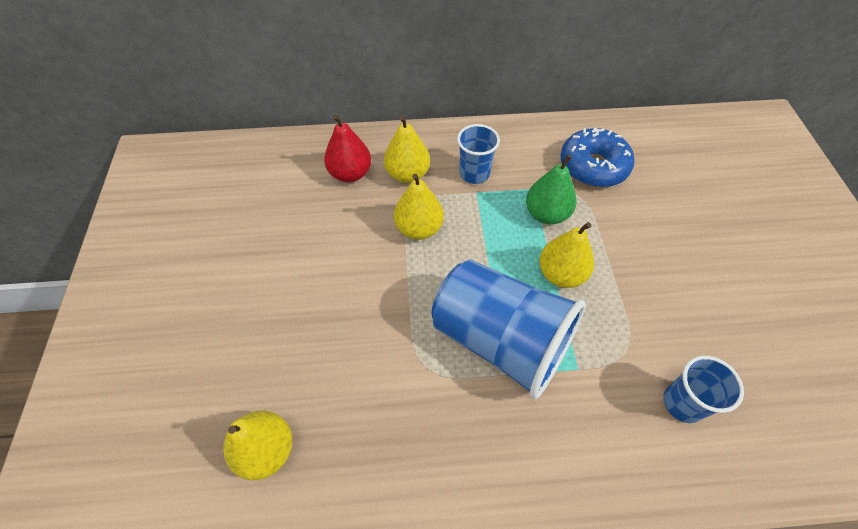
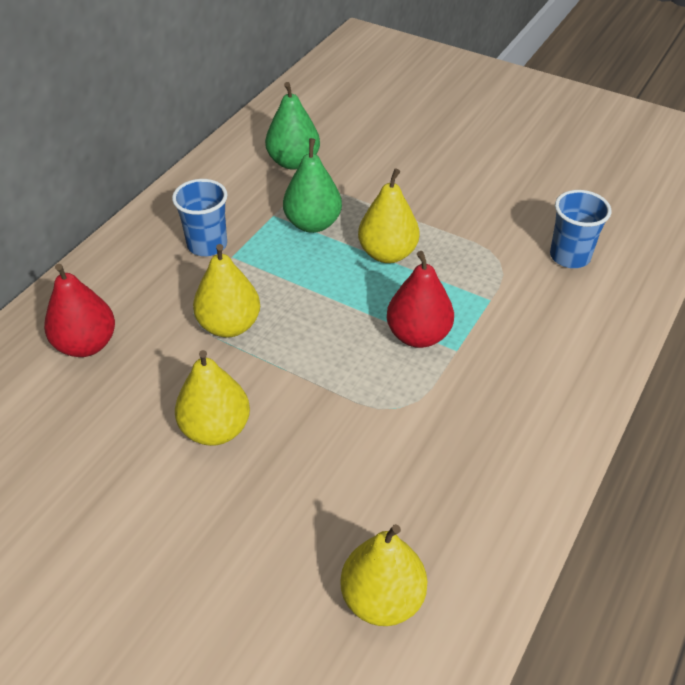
camera: 55 degrees left, 10 degrees down
yellow pear [384,116,430,183] -> yellow pear moved to [175,350,250,446]
blue cup [432,260,586,399] -> red pear [387,251,454,348]
blue donut [561,128,635,187] -> green pear [265,82,320,170]

